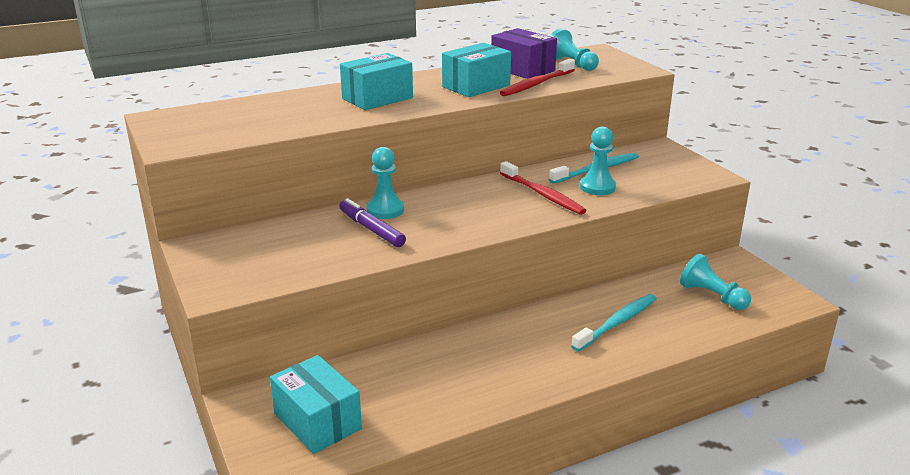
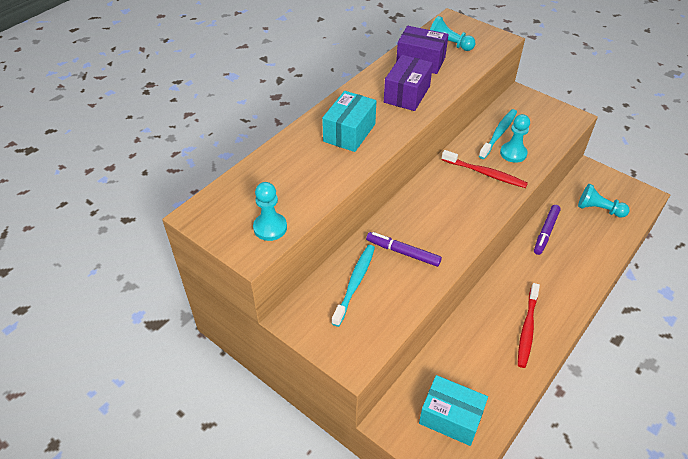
camera: 25 degrees left, 20 degrees up
turquoise pawn [367,147,404,219] -> turquoise pawn moved to [253,182,287,241]
turquoise box [442,43,511,97] -> purple box [384,55,433,111]
red toothbrush [500,59,575,96] -> red toothbrush moved to [518,283,540,368]
turquoise toothbrush [571,294,657,351] -> turquoise toothbrush moved to [331,245,375,327]
none -> purple marker [534,205,561,255]

